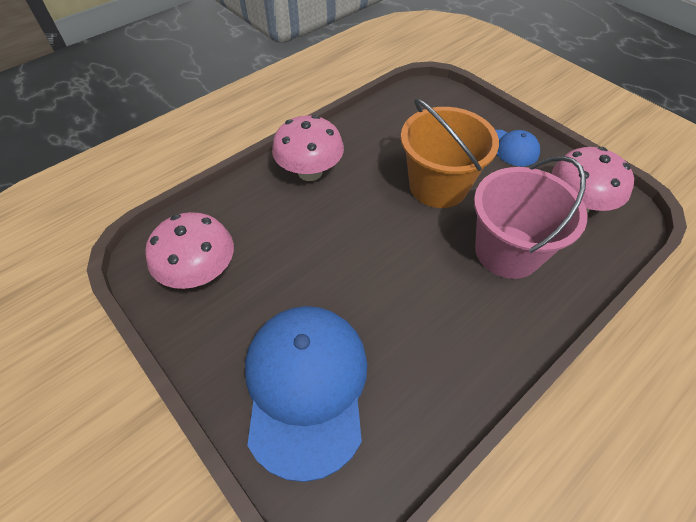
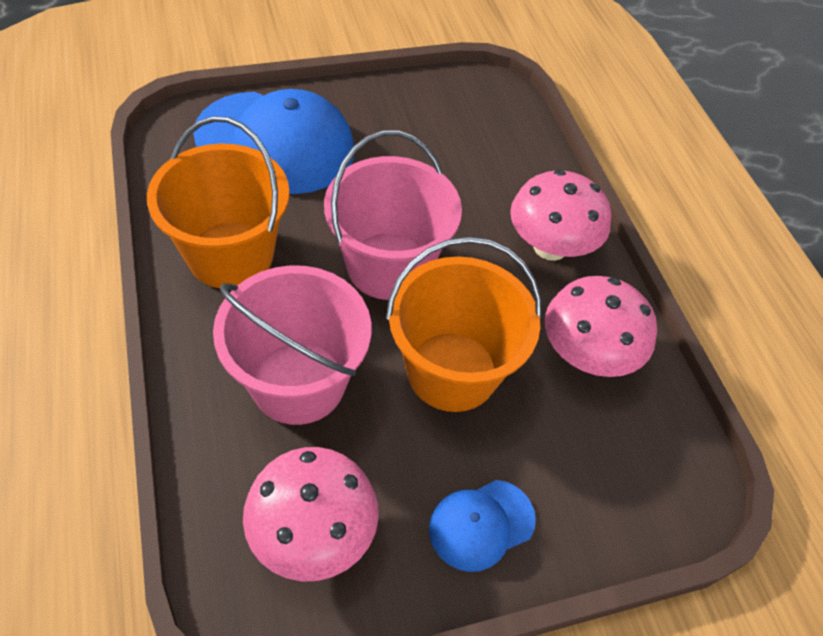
camera: 110 degrees right, 0 degrees up
pink mushroom [145,212,234,289] -> pink mushroom moved to [545,276,657,377]
none -> orange bucket [147,116,290,288]
none -> pink bucket [324,130,462,300]

